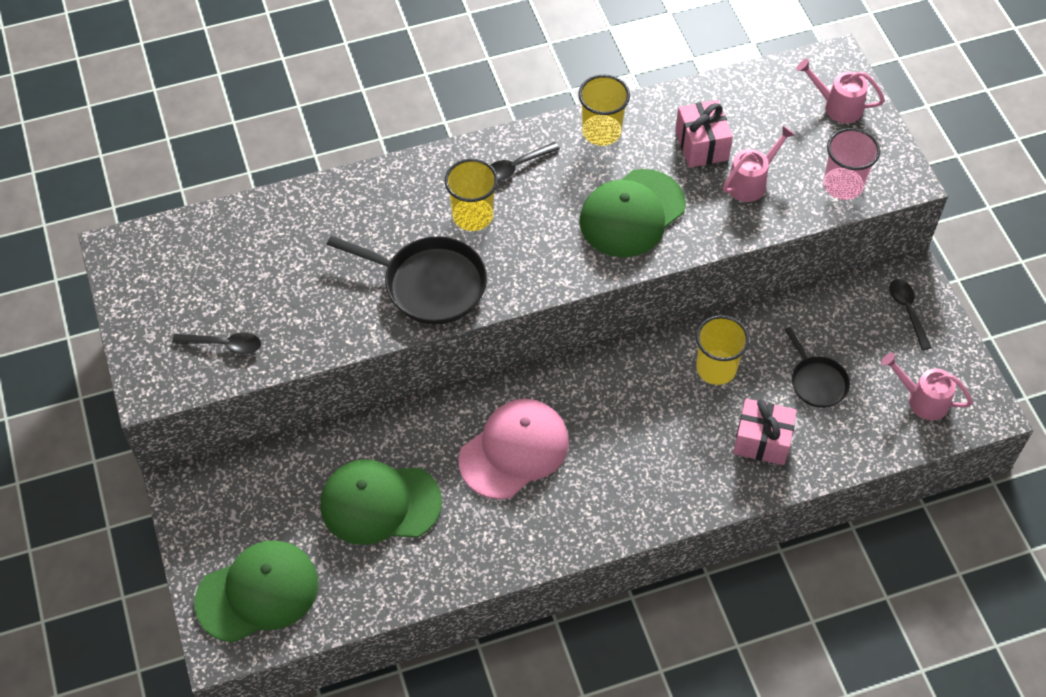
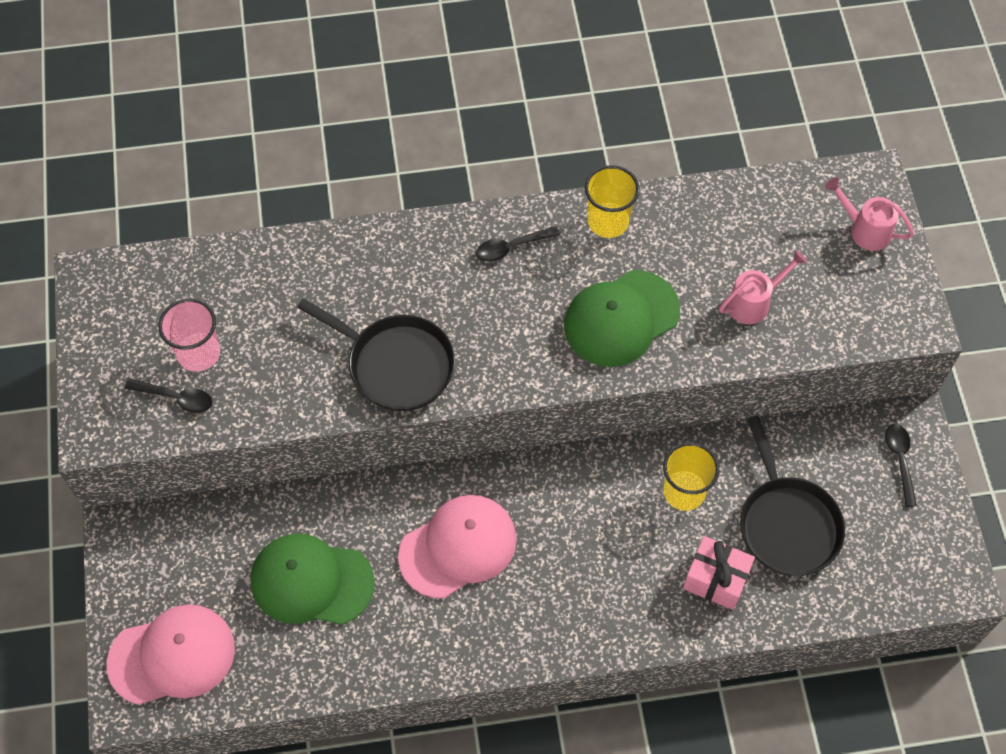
camera: 10 degrees right, 5 degrees up
green cap [194,540,318,643] -> pink cap [106,604,235,705]
yellow cup [445,159,498,231] -> none
pink gift [675,100,733,168] -> none
black pan [785,327,850,408] -> black pan [740,416,845,576], size x1.70
pink cup [823,128,880,200] -> pink cup moved to [158,298,220,372]
pink watering can [881,353,973,421] -> none

